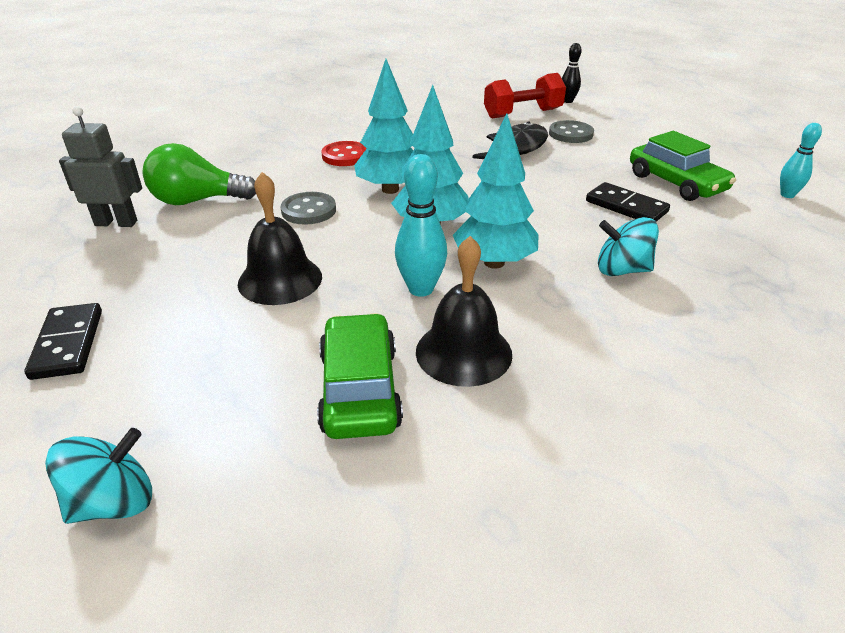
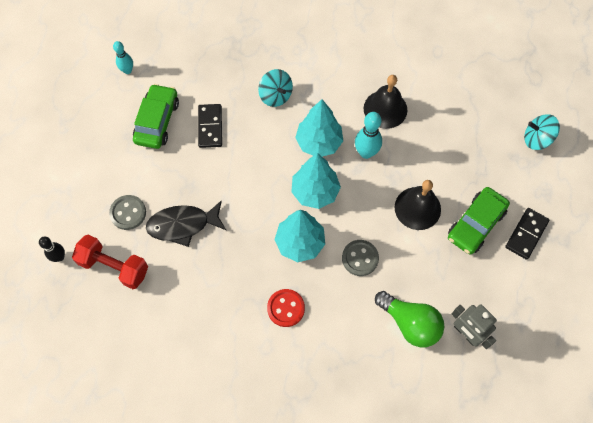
camera: 135 degrees left, 30 degrees up
green car [317,313,403,439] -> green car moved to [448,187,510,255]

